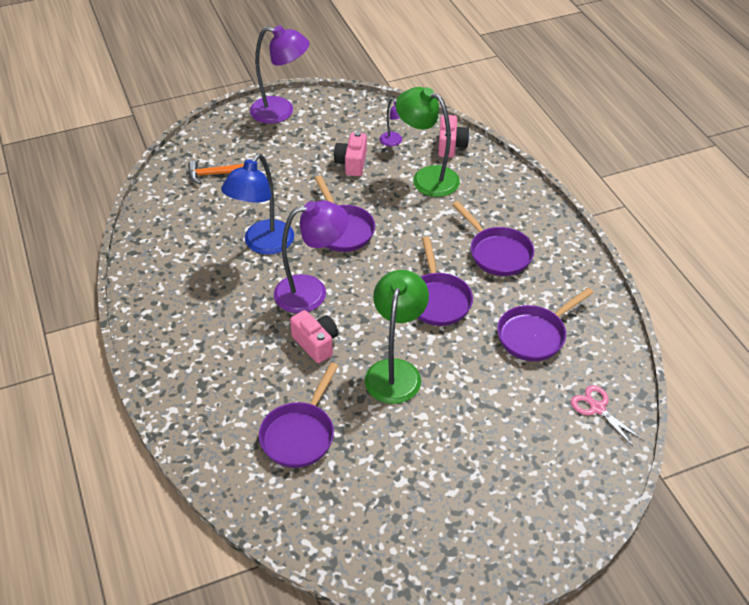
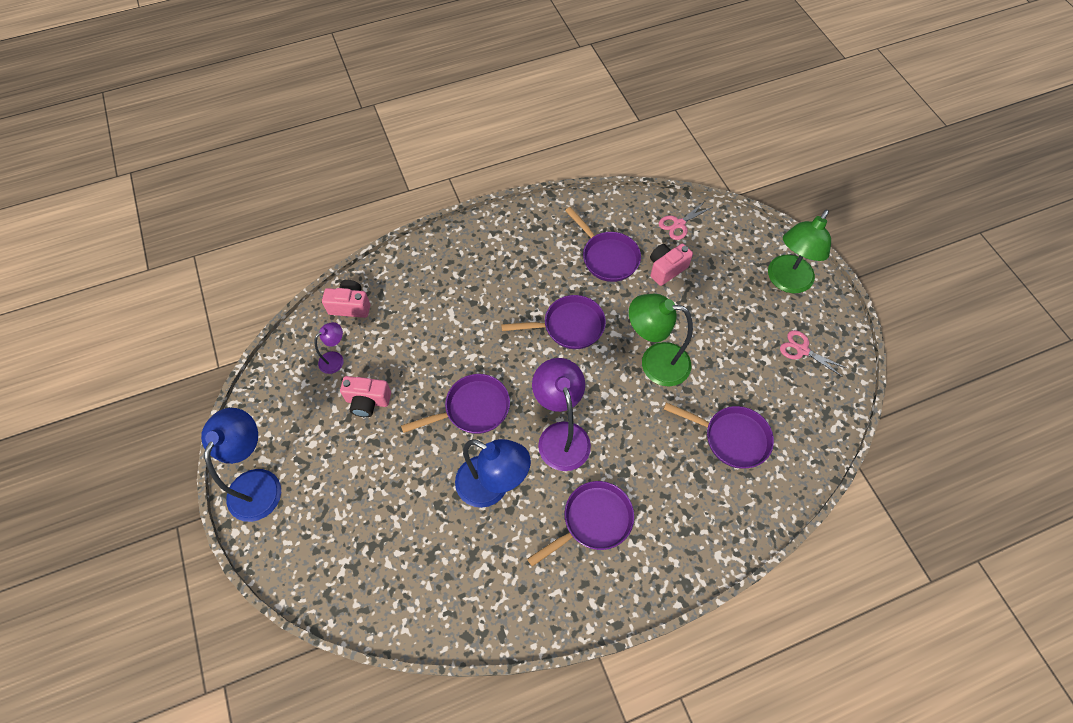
camera: 90 degrees left, 15 degrees up
orange hammer [188,161,244,184] -> none
purple lamp [250,25,310,124] -> blue lamp [201,408,281,522]
pink camera [290,310,338,363] -> pink camera moved to [650,244,693,286]
green lamp [396,87,460,197] -> green lamp moved to [768,210,831,293]
purple pan [452,201,534,276] -> purple pan moved to [527,481,634,567]
none -> pink scissors [780,330,847,377]

